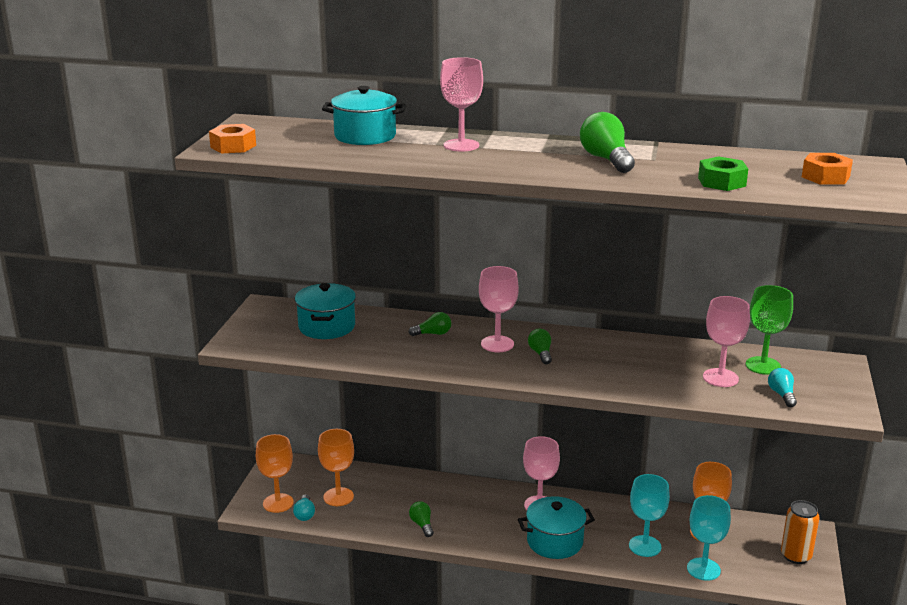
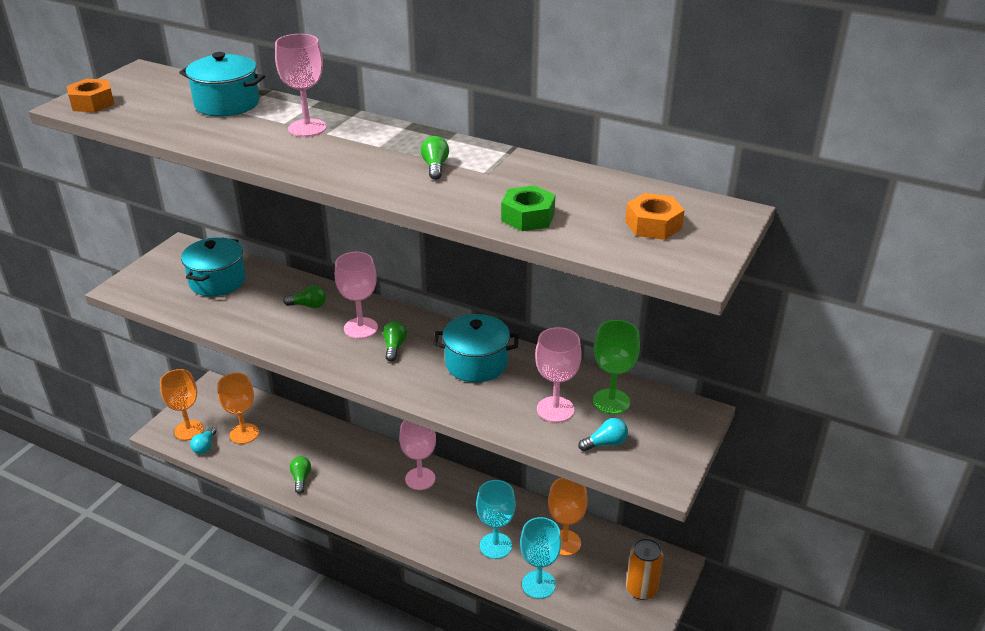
camera: 15 degrees right, 10 degrees up
turquoise pot [518,496,595,559] -> turquoise pot moved to [433,314,519,382]
green light bulb [580,112,635,173] -> green light bulb [421,136,449,180], size x0.58
turquoise light bulb [768,368,797,407] -> turquoise light bulb turned 60 degrees clockwise [578,418,628,451]

